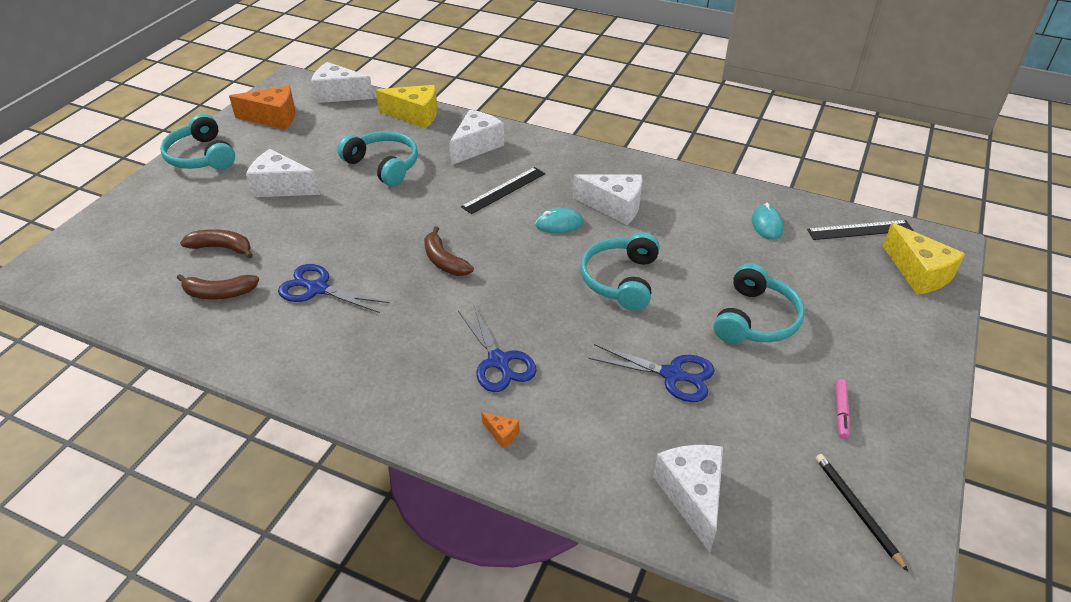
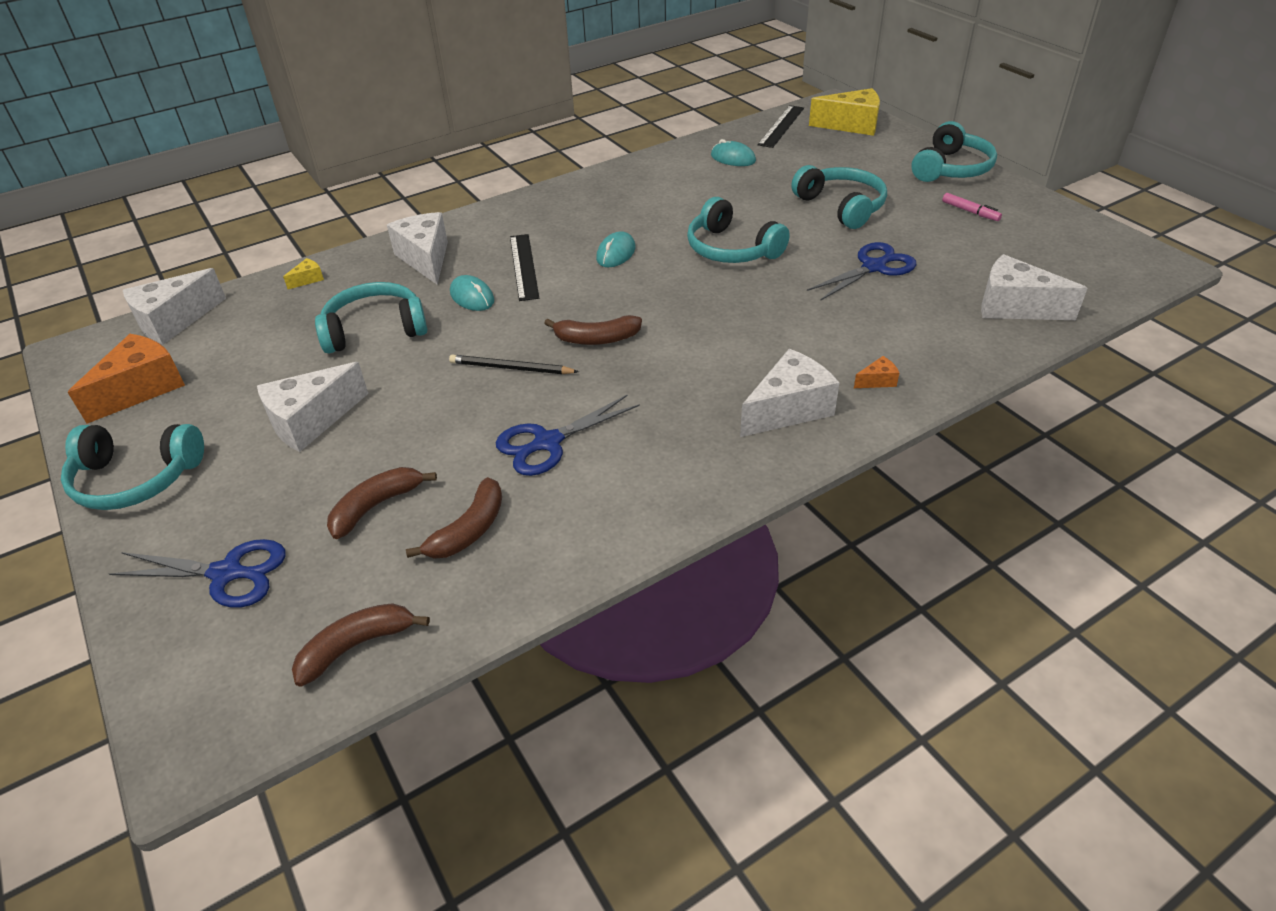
camera: 55 degrees left, 0 degrees up
yellow cheese [376,85,437,128] -> yellow cheese [283,258,324,289], size x0.44
blue scissors [458,303,537,392] -> blue scissors moved to [109,539,286,608]
white cheese [573,174,642,225] -> white cheese moved to [740,349,839,437]
black pencil [816,454,908,571] -> black pencil moved to [449,355,579,374]
none -> brown banana [292,603,430,686]
none -> turquoise mouse [450,275,494,311]
none -> turquoise headphones [911,121,997,182]

